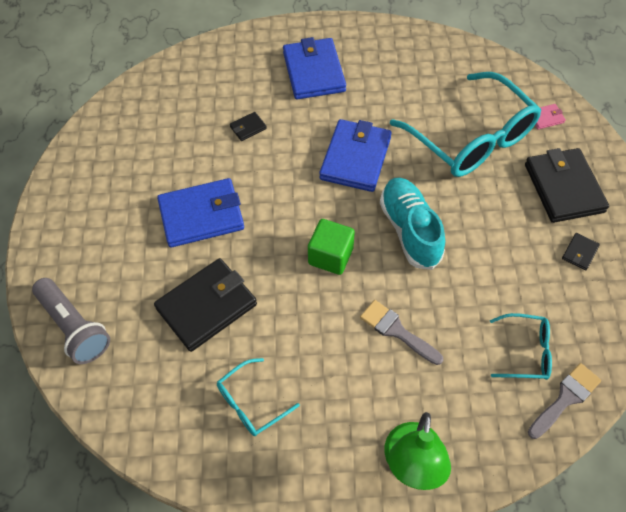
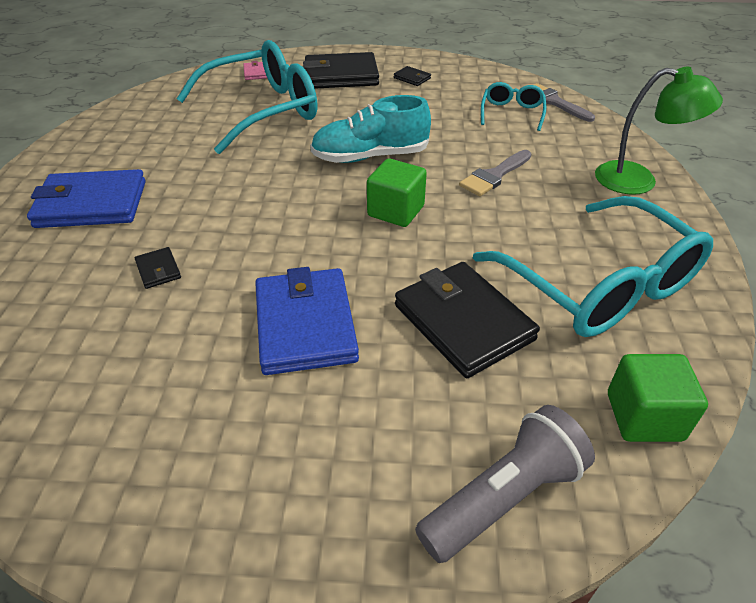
camera: 85 degrees left, 15 degrees down
turquoise glasses [217,358,300,436] -> turquoise glasses [473,196,713,337], size x2.13
blue wallet [319,119,392,192] -> none
none -> green cube [608,354,708,442]

